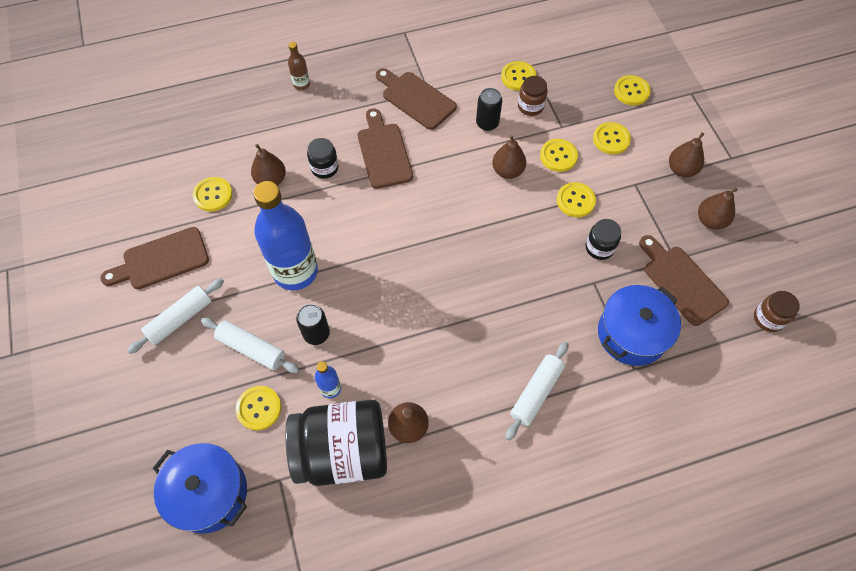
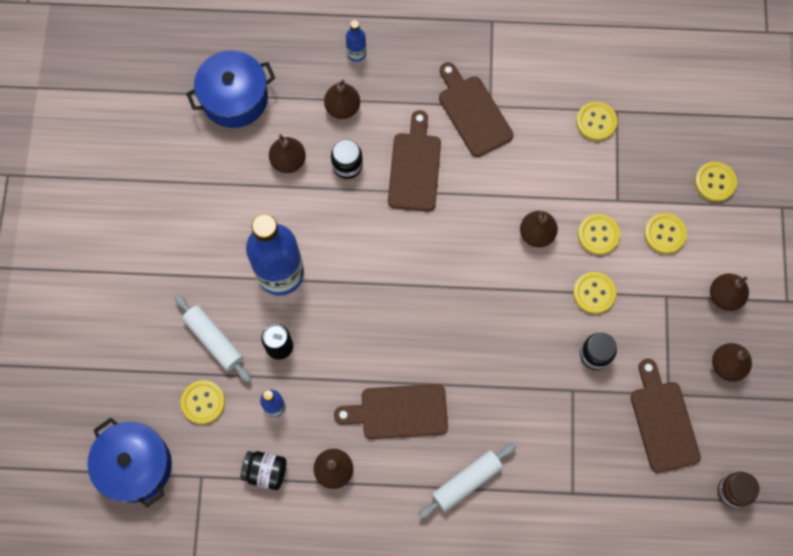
camera: 20 degrees right, 10 degrees up
brown cutting board [101,227,209,289] -> brown cutting board moved to [334,384,448,439]
white rolling pin [127,278,224,354] -> none
yellow button [193,177,233,211] -> none
black jar [285,400,387,486] -> black jar [241,451,287,490], size x0.46
brown bottle [288,42,310,90] -> blue bottle [346,20,366,62]
black can [476,88,502,131] -> none
brown jar [518,76,548,116] -> none
blue pot [598,285,681,366] -> blue pot moved to [186,50,275,128]
none -> brown pear [324,80,360,119]

